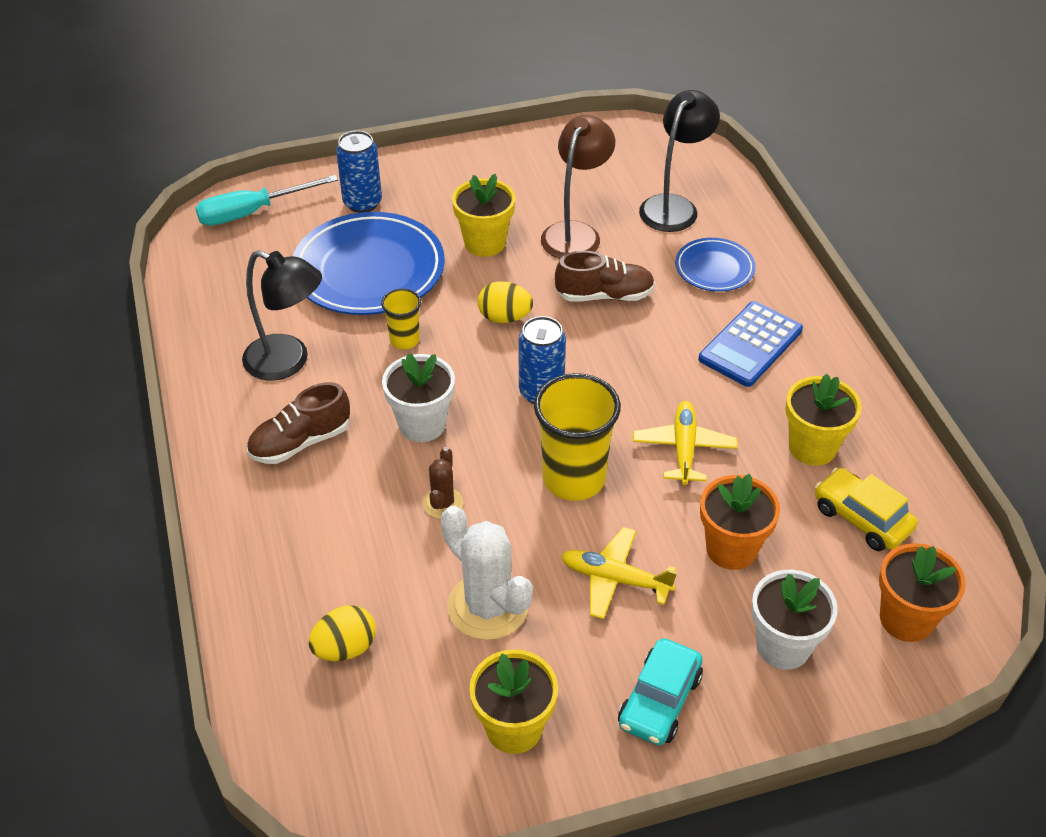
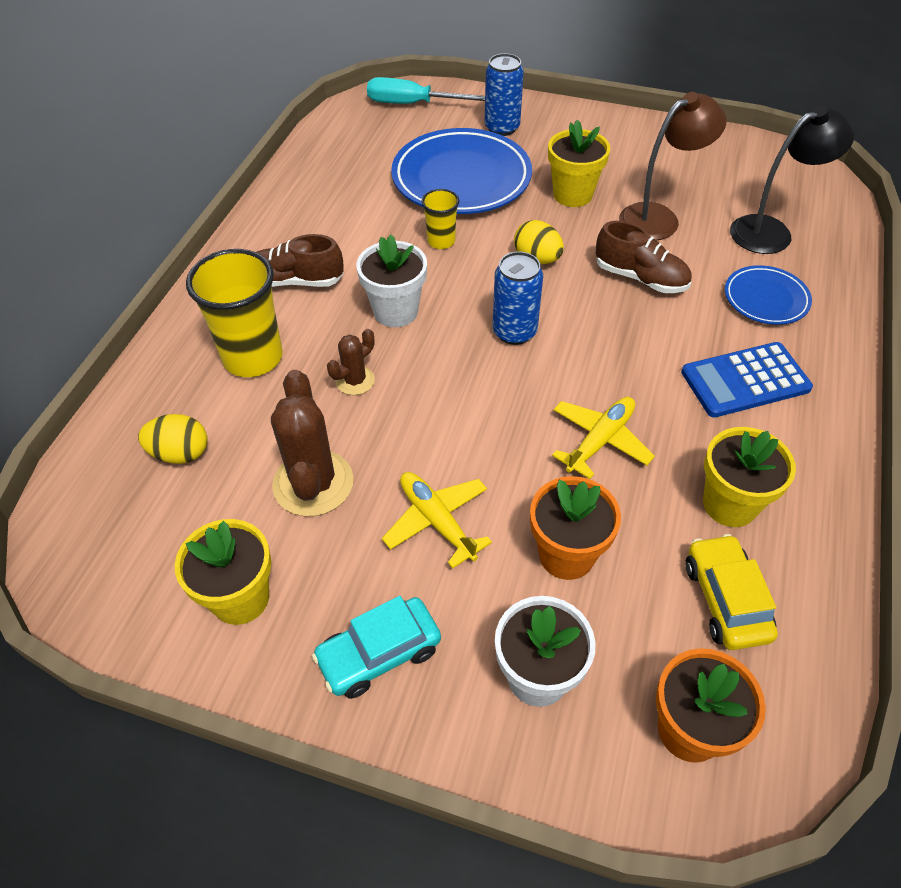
camera: 35 degrees right, 5 degrees up
black lamp [242,250,322,380] -> none
white cactus [441,506,533,640] -> brown cactus [271,370,353,516]
yellow cup [534,373,621,501] -> yellow cup moved to [186,249,283,377]

